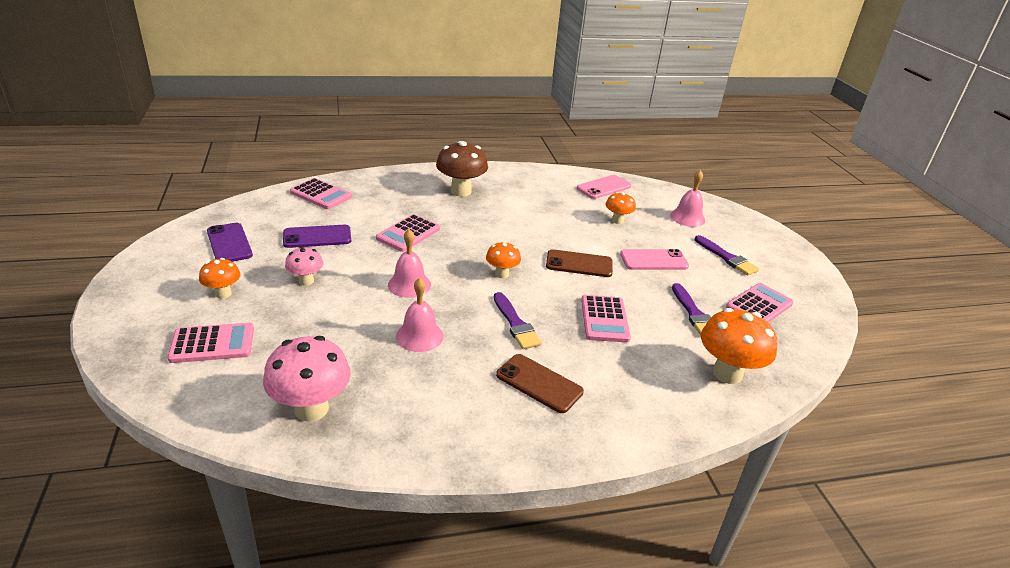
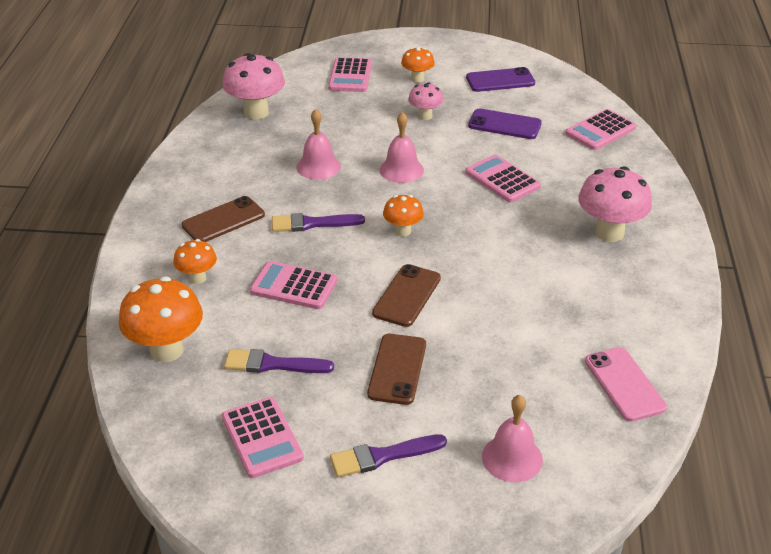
camera: 110 degrees right, 5 degrees up
purple phone [283,225,351,248] -> purple phone turned 75 degrees counterclockwise [468,108,542,139]
brown mushroom [436,141,488,197] -> pink mushroom [578,166,652,242]
orange mushroom [606,192,636,224] -> orange mushroom moved to [173,239,217,284]
pink phone [620,249,689,270] -> brown phone [367,334,426,405]

